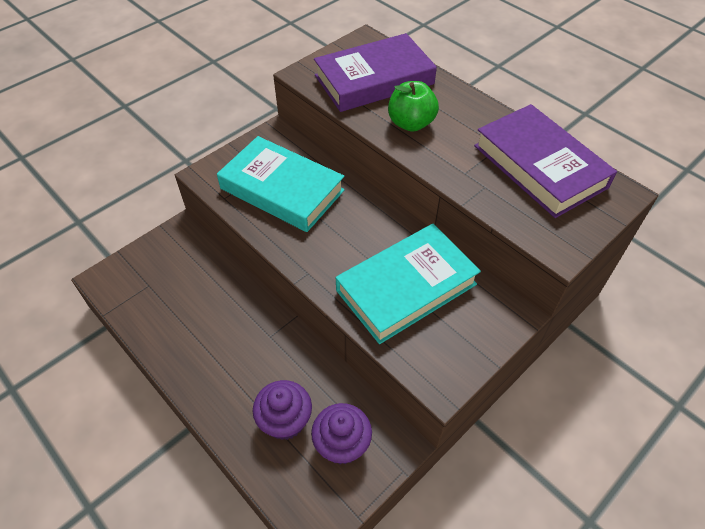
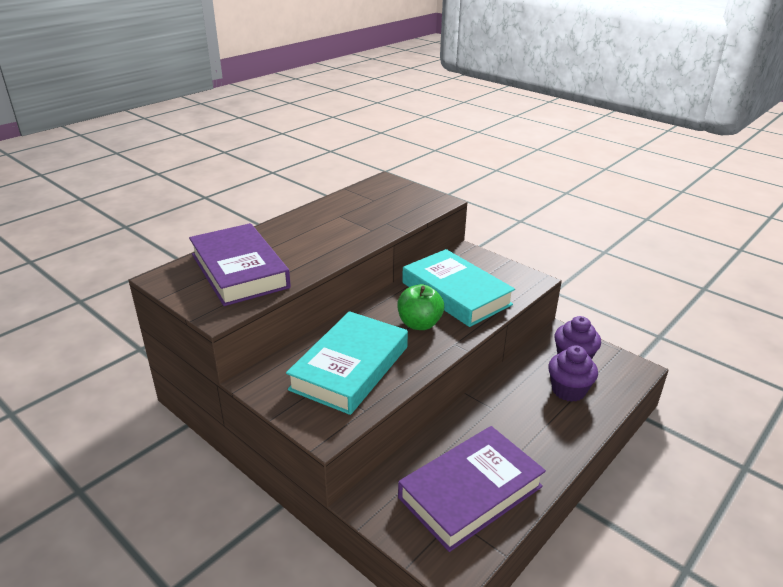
camera: 95 degrees left, 20 degrees down
green apple [388,81,439,132] -> green apple moved to [397,284,444,330]
purple book [474,104,617,218] -> purple book moved to [398,426,546,552]

